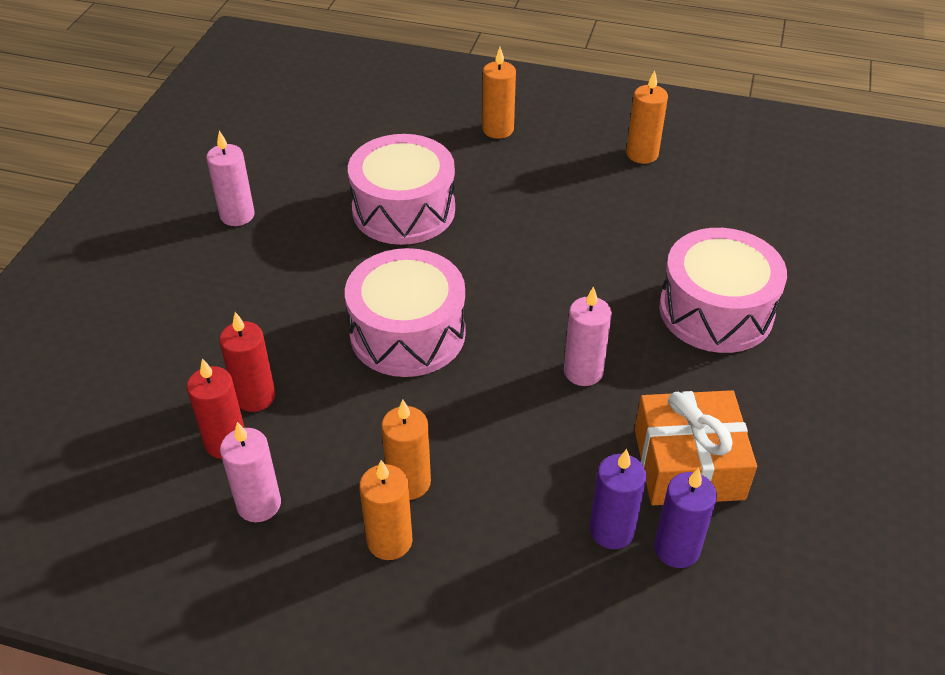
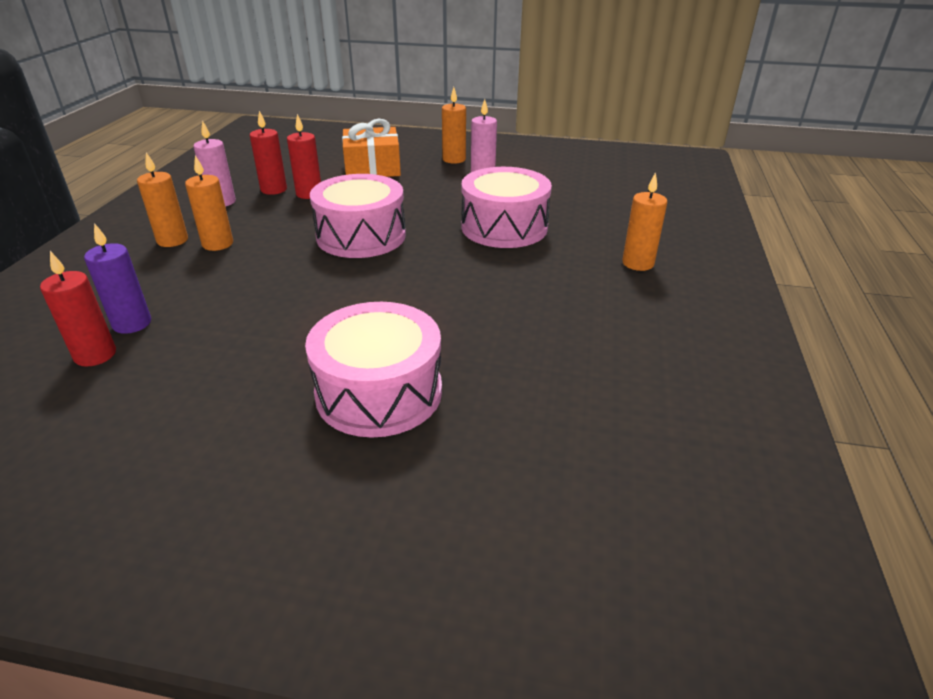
camera: 85 degrees right, 10 degrees down
pink candle [564,286,612,386] -> none
orange candle [626,70,668,164] -> orange candle moved to [442,87,466,164]
orange gift [635,390,757,505] -> orange gift moved to [342,118,401,177]
purple candle [654,468,717,568] -> red candle [40,251,116,366]

